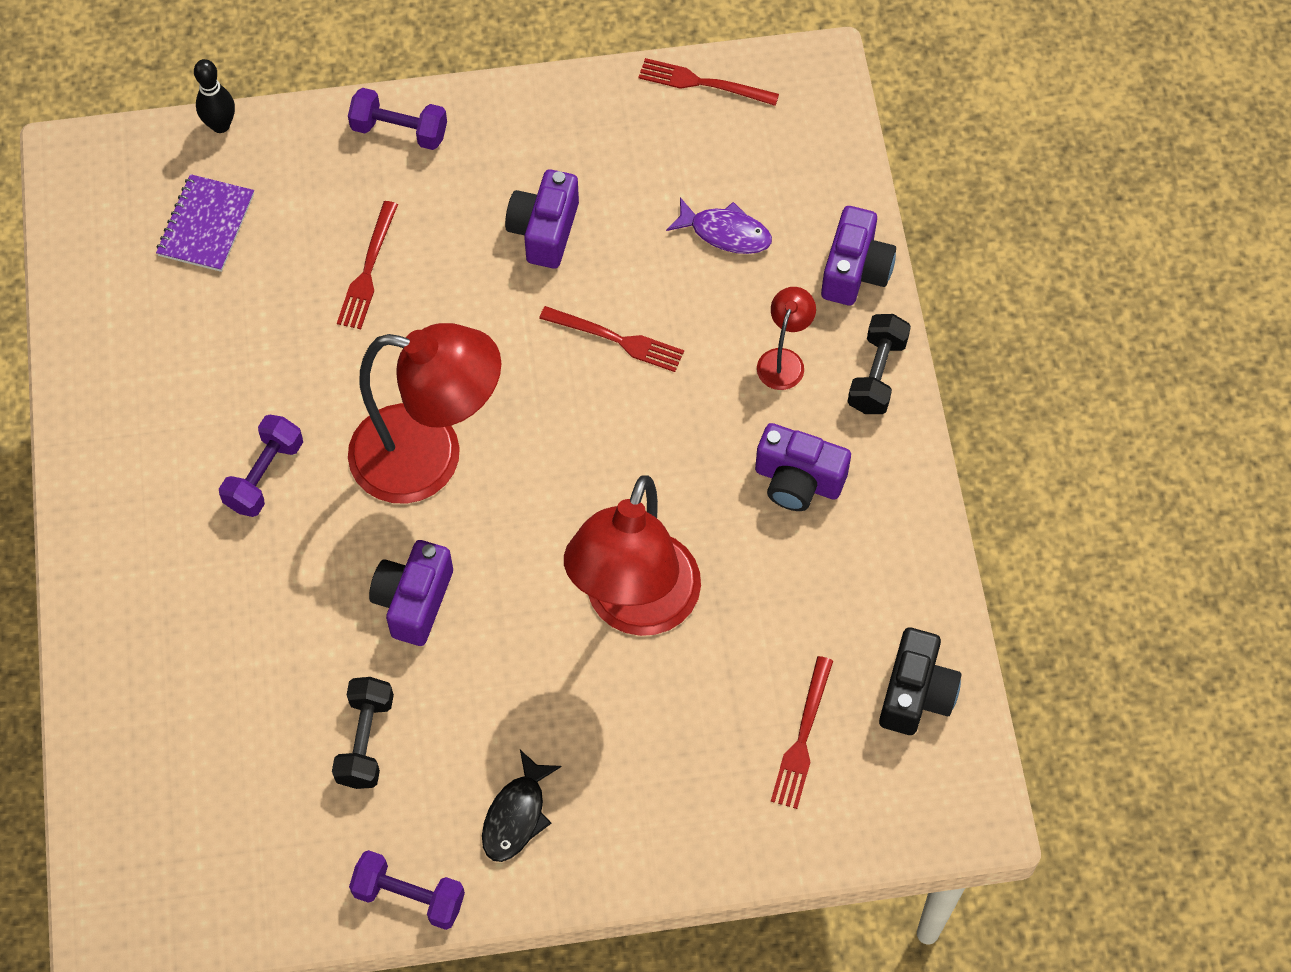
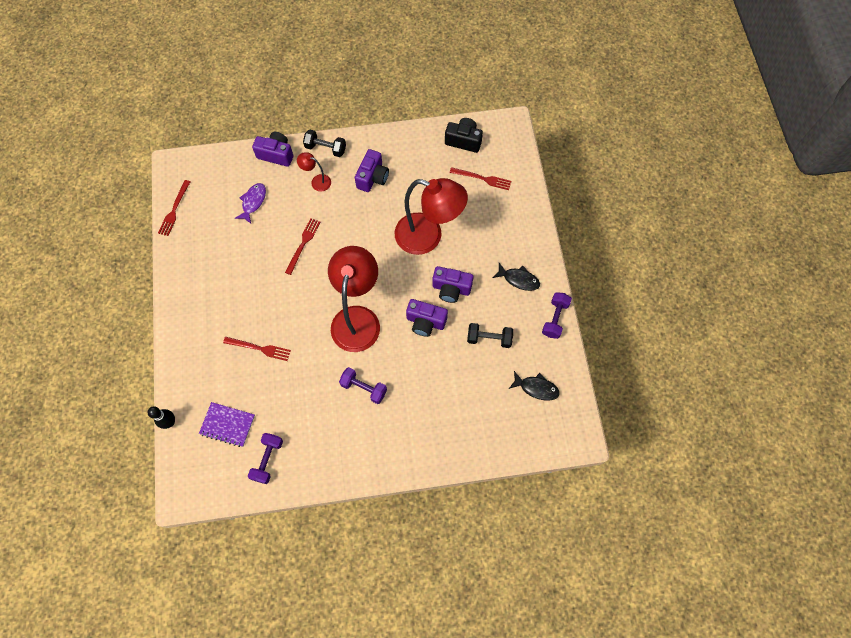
camera: 90 degrees left, 5 degrees up
purple dumbbell [348,88,447,150] -> purple dumbbell moved to [248,433,283,484]
purple camera [505,169,579,268] -> purple camera moved to [432,266,473,303]
none -> black fish [509,371,560,401]

